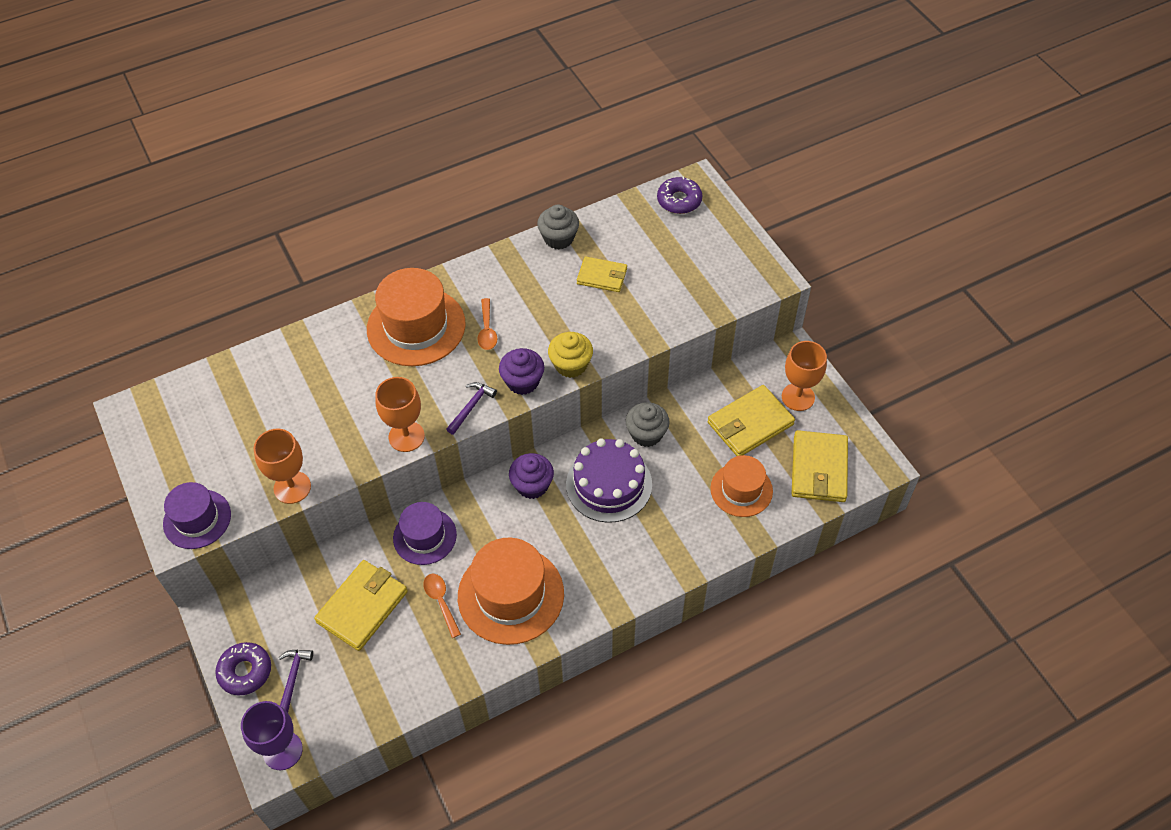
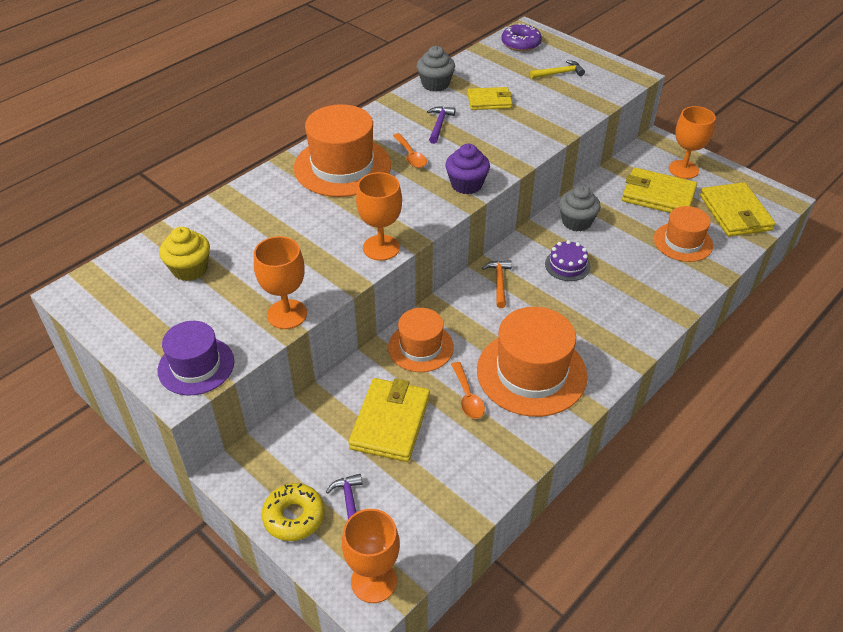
camera: 20 degrees left, 10 degrees down
purple donut [215,642,271,696] -> yellow donut [262,483,325,541]
purple goblet [241,701,303,770] -> orange goblet [342,509,400,603]
purple hat [393,502,457,565] -> orange hat [388,308,454,372]
orange spoon [423,574,461,638] -> orange spoon turned 150 degrees counterclockwise [451,362,485,419]
purple hammer [446,382,497,435] -> purple hammer moved to [427,106,456,144]
purple cupcake [509,453,554,499] -> orange hammer [482,260,512,308]
yellow cupcake [548,332,593,378] -> yellow cupcake moved to [159,227,210,281]
purple cake [566,438,652,523] -> purple cake [545,240,591,281], size x0.54
yellow wallet [708,385,795,456] -> yellow wallet turned 75 degrees clockwise [622,168,697,213]
none -> yellow hammer [530,60,585,79]

